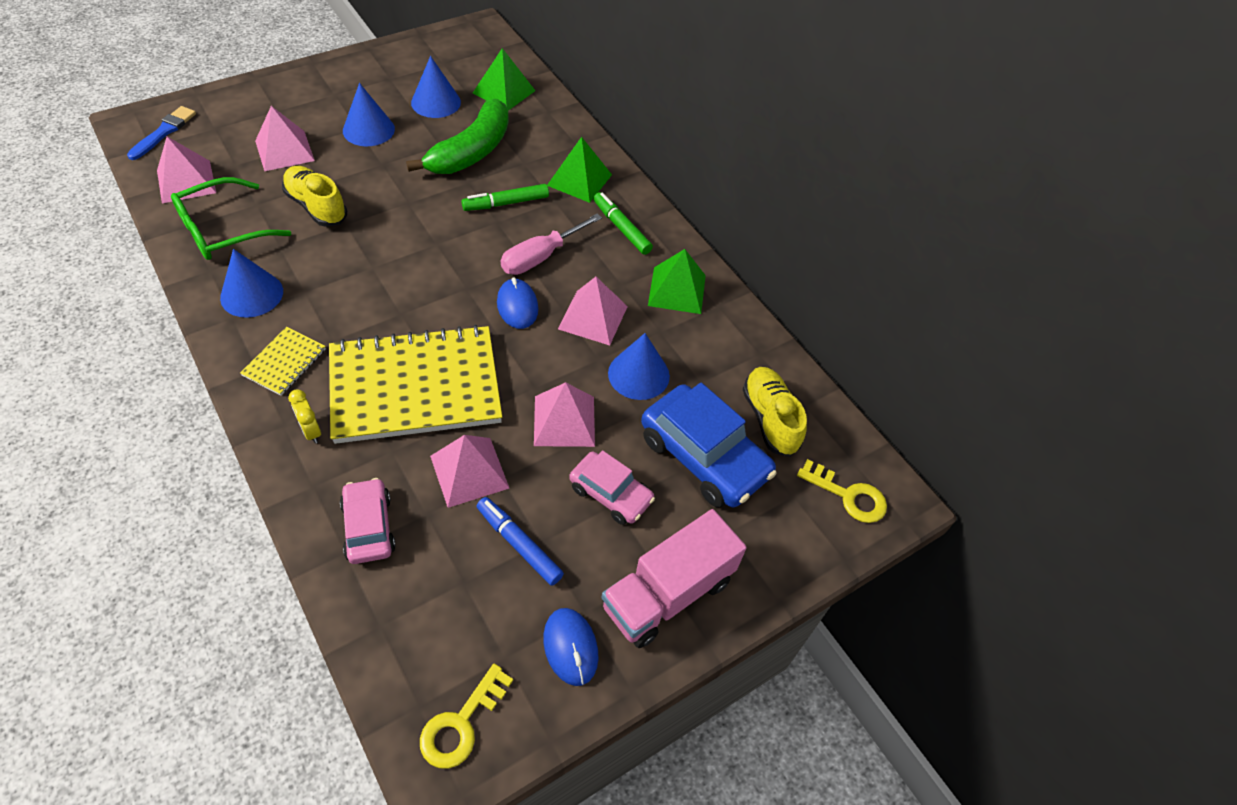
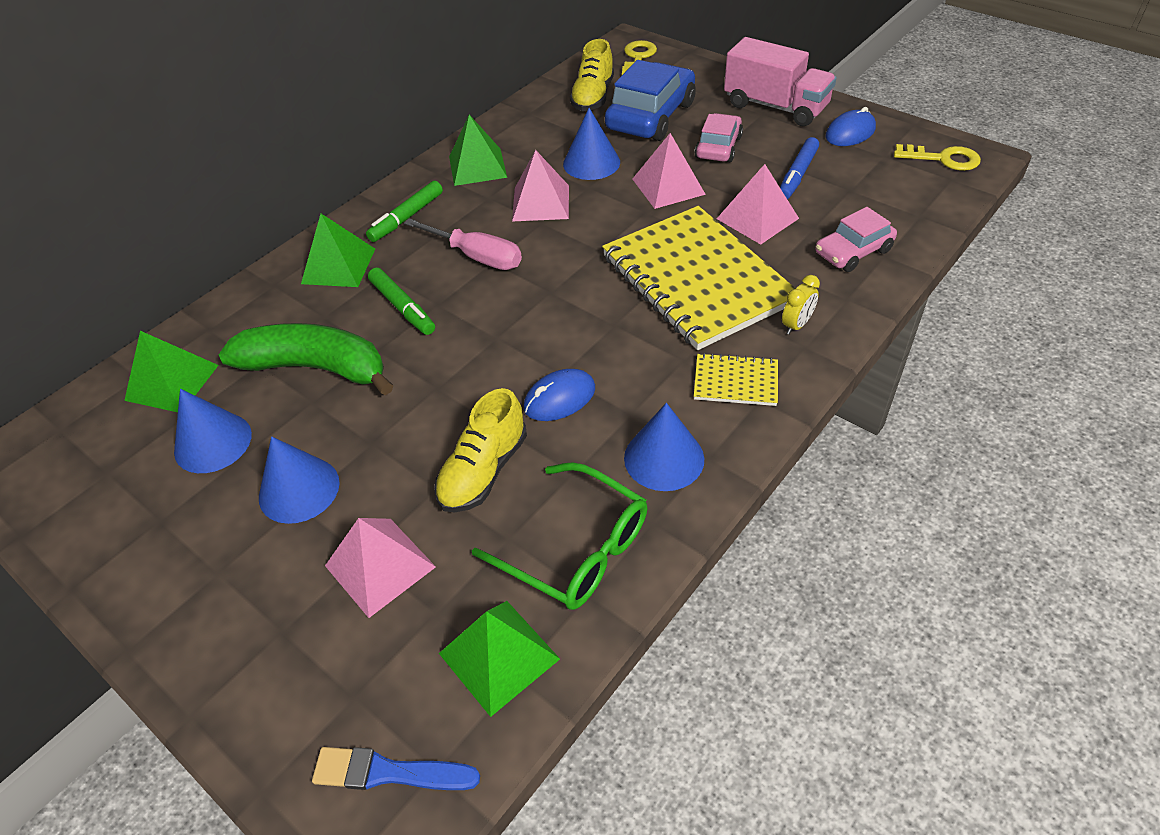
camera: 100 degrees left, 5 degrees down
pink pyramid [157,137,216,203] -> green pyramid [439,601,560,717]
blue mouse [497,277,538,329] -> blue mouse moved to [524,369,595,421]
yellow shoe [743,367,807,457] -> yellow shoe turned 45 degrees counterclockwise [570,39,614,111]

